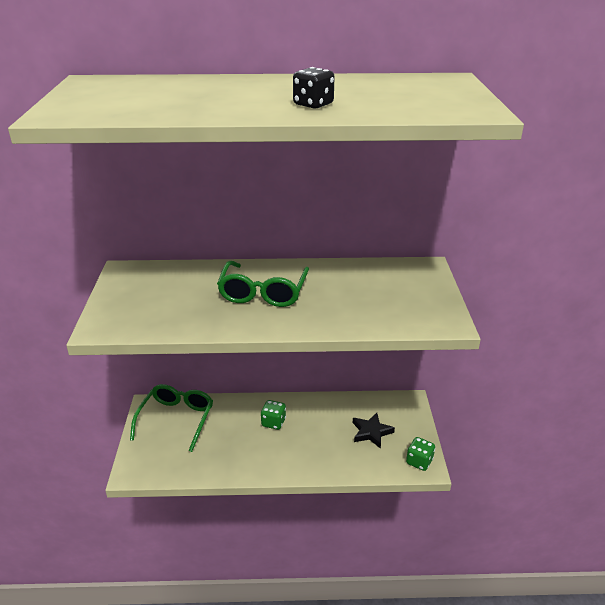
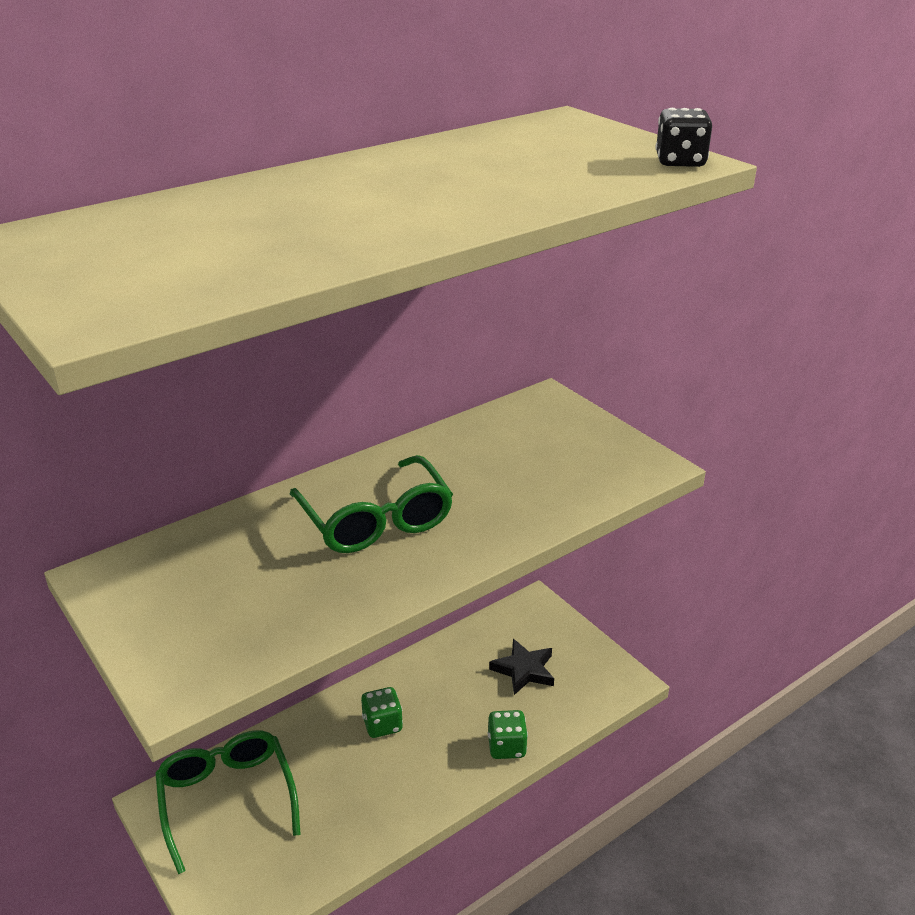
camera: 35 degrees left, 0 degrees up
black dice [293,67,335,109] -> black dice moved to [656,108,712,167]
green dice [406,437,435,471] -> green dice moved to [488,710,528,759]

